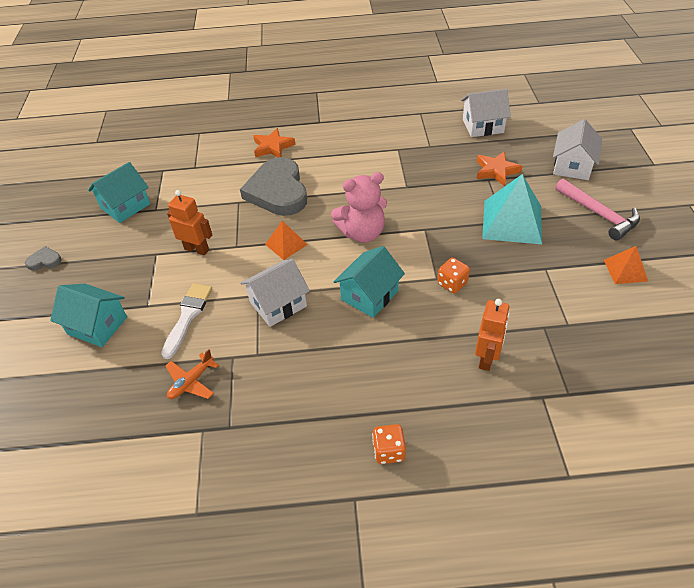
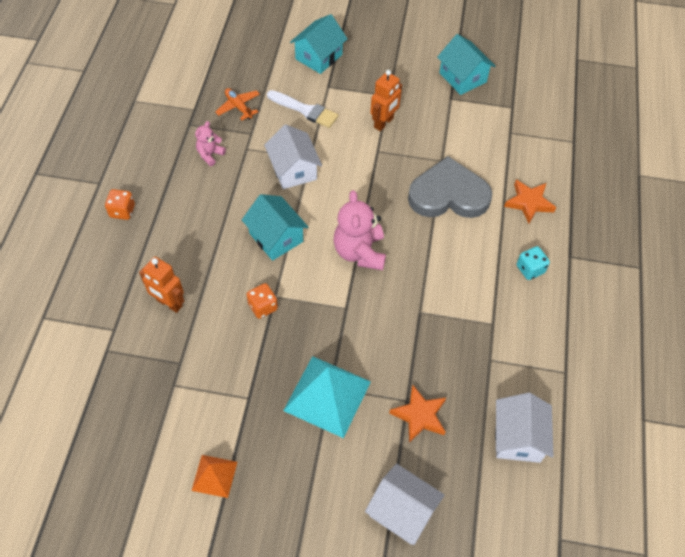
camera: 100 degrees right, 10 degrees up
grey heart [25,246,62,270] -> none
orange pyramid [265,221,308,260] -> none
pink hammer [555,178,640,240] -> none
none -> pink teddy bear [195,121,226,166]
none -> turquoise dice [517,246,550,280]

